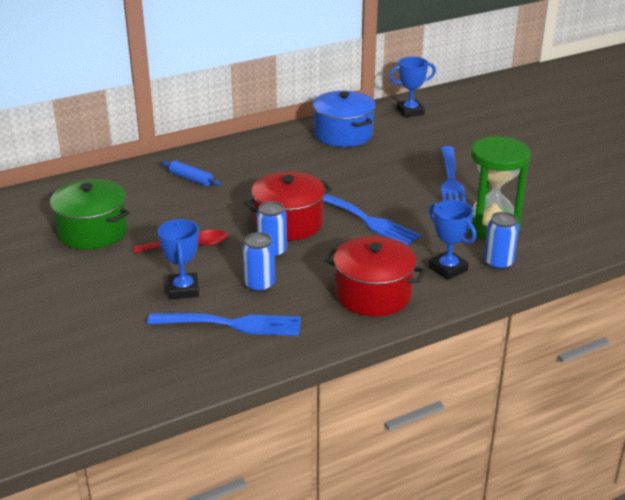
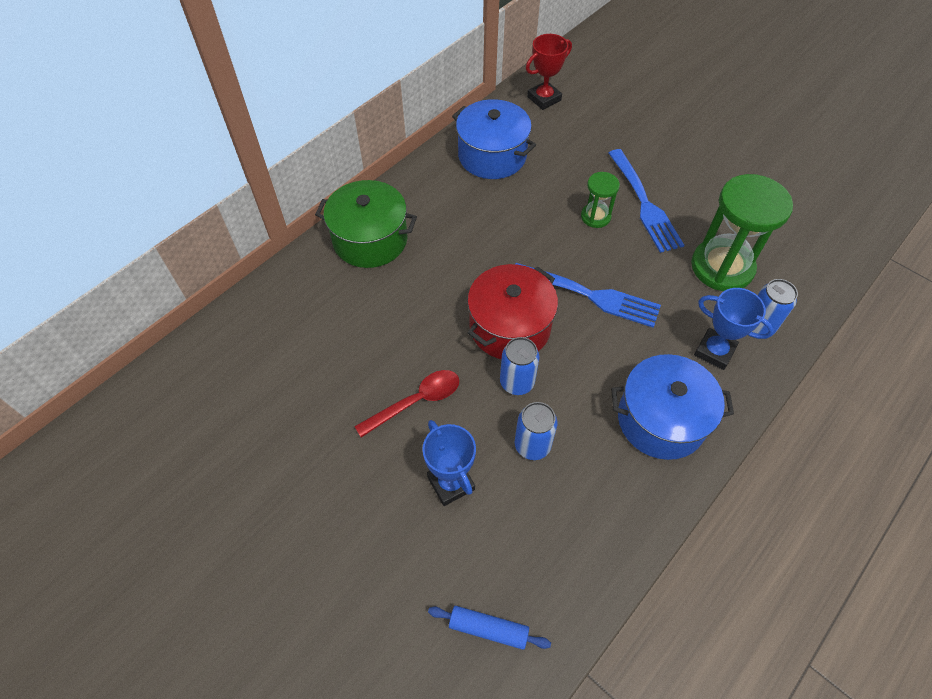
camera: 20 degrees left, 25 degrees up
green pot [50,179,129,250] -> green pot moved to [315,180,417,268]
blue fork [147,313,301,336] -> none
blue rolling pin [162,160,221,186] -> blue rolling pin moved to [428,606,551,650]
red pot [325,236,426,317] -> blue pot [611,354,734,460]
blue trophy [389,57,436,117] -> red trophy [526,34,572,110]
none -> green hourglass [581,172,620,228]

